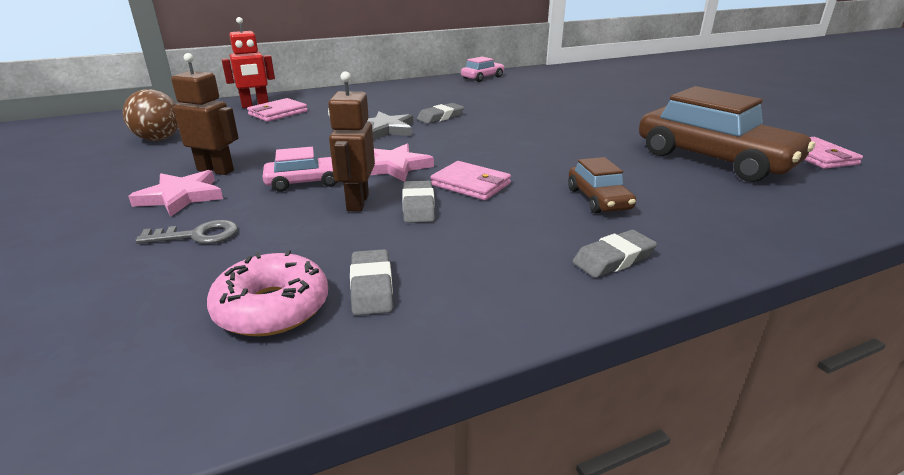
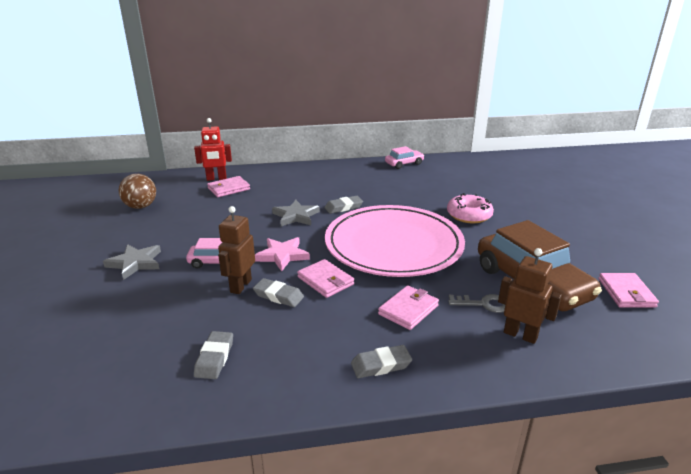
camera: 15 degrees right, 0 degrees up
pink star [128,170,223,217] -> grey star [103,244,161,280]
grey key [135,220,238,244] -> grey key moved to [448,294,505,313]
brown robot [171,53,239,175] -> brown robot moved to [498,248,562,344]
pink donut [207,250,328,336] -> pink donut moved to [447,193,494,224]
grey eraser [402,181,435,223] -> grey eraser turned 75 degrees counterclockwise [253,278,304,307]
brown car [568,157,636,213] -> pink wallet [378,285,439,330]
none -> pink plate [325,205,465,277]

